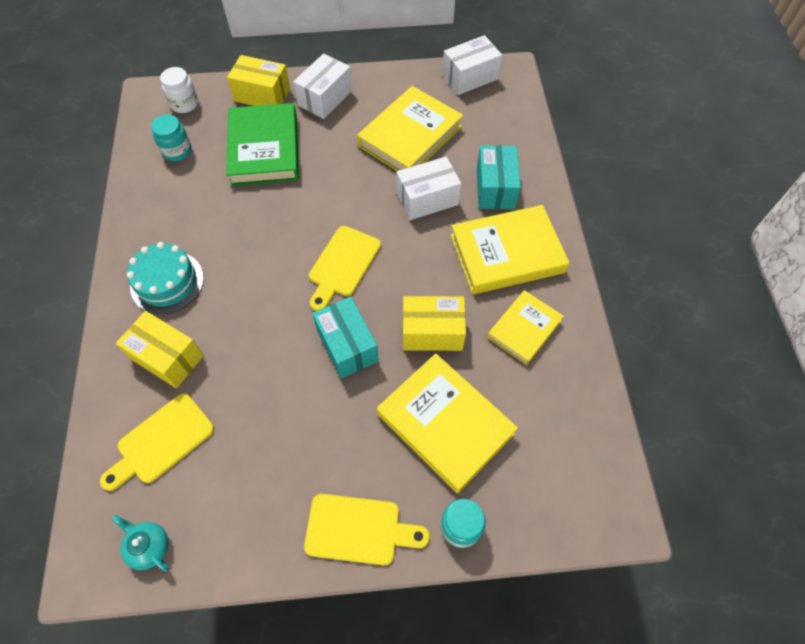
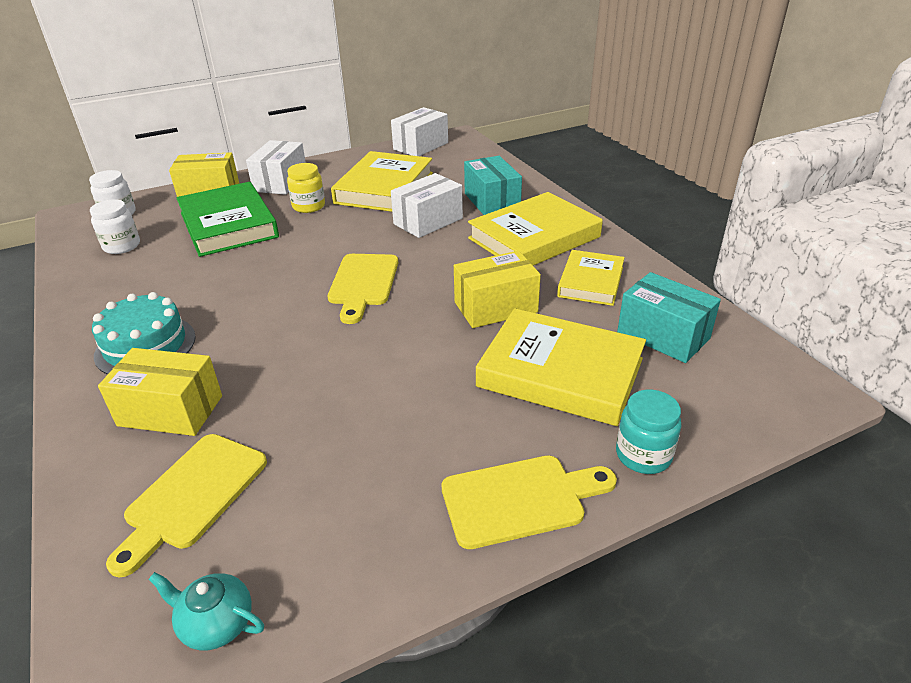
camera: 20 degrees left, 25 degrees down
turquoise jar [151,115,192,161] -> white jar [90,199,140,254]
turquoise box [312,297,379,379] -> turquoise box moved to [617,272,721,363]
none -> yellow jar [287,163,325,213]

